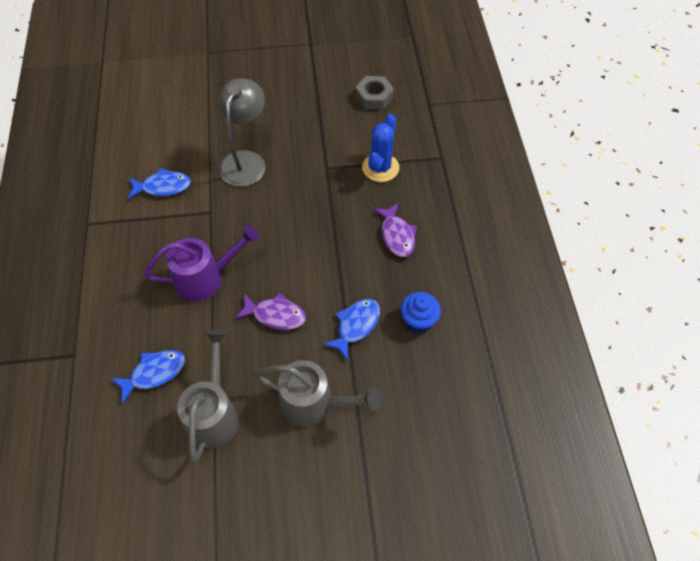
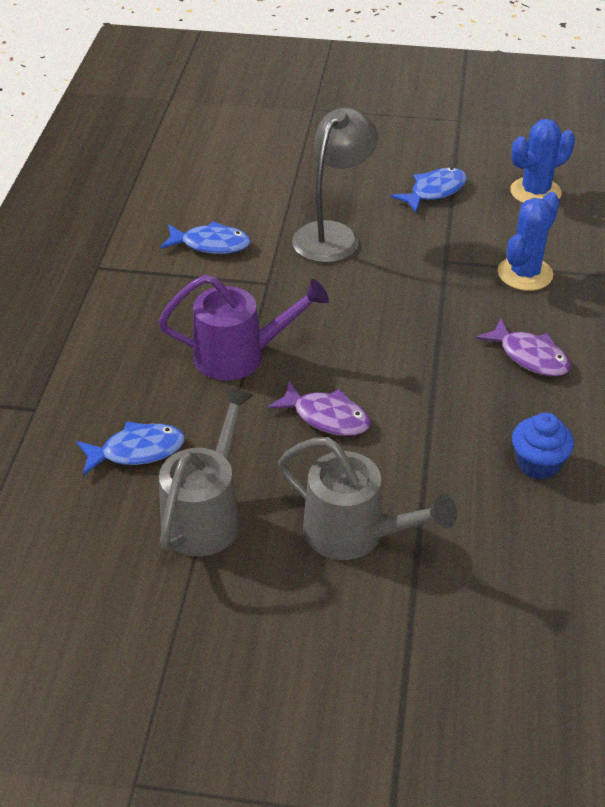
camera: 15 degrees right, 15 degrees down
blue fish [323,298,380,361] -> blue fish moved to [391,167,467,213]
grey nut [355,76,394,110] -> blue cactus [510,119,575,203]
purple fish [373,203,417,257] -> purple fish turned 45 degrees counterclockwise [476,318,571,377]

